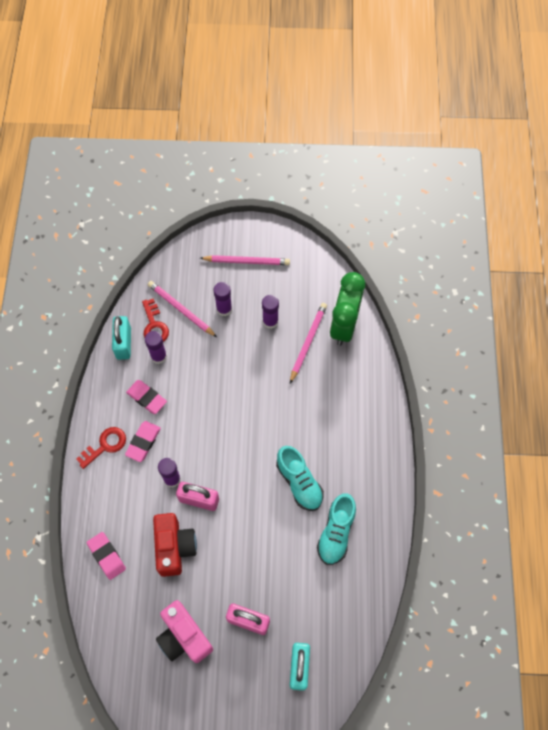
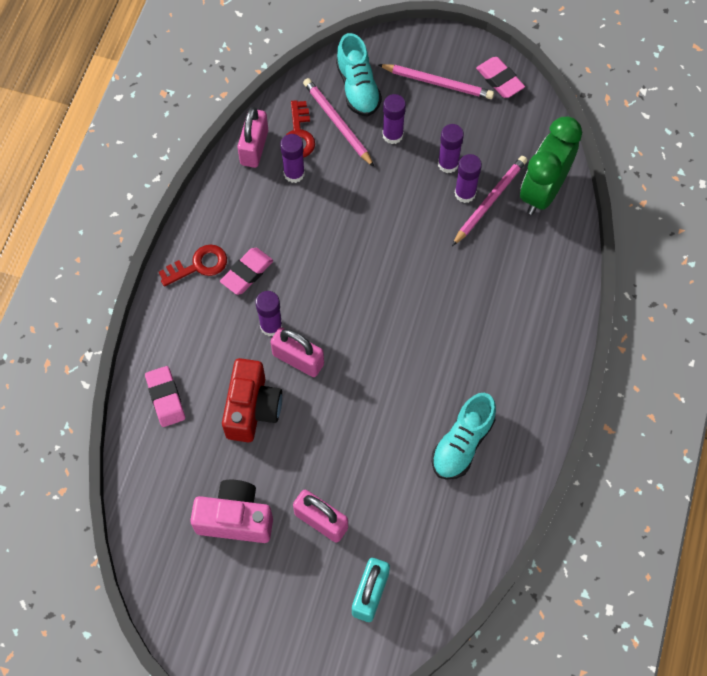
camera: 15 degrees right, 0 degrees up
turquoise padlock [112,316,131,360] -> pink padlock [237,107,268,168]
pink eraser [126,380,167,414] -> pink eraser moved to [476,57,525,98]
pink camera [156,600,213,663] -> pink camera turned 120 degrees clockwise [190,480,273,543]
turquoise shoe [276,446,324,511] -> turquoise shoe moved to [336,33,382,117]
none -> purple glue stick [455,154,482,203]

